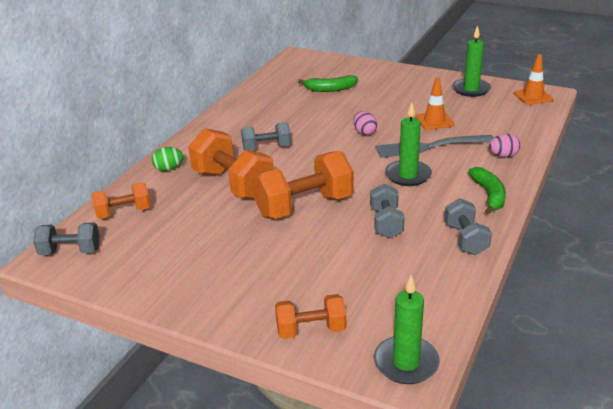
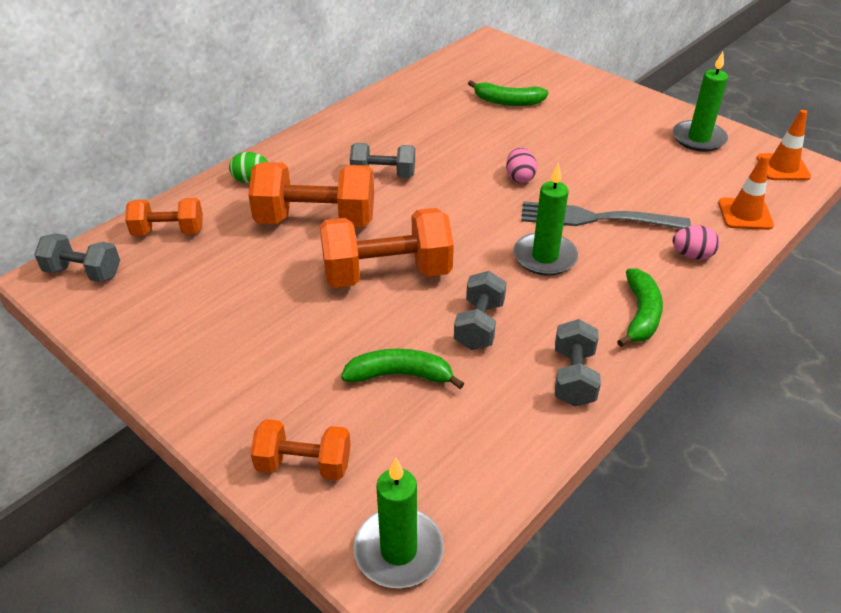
camera: 15 degrees right, 10 degrees up
orange dumbbell [188,128,274,199] -> orange dumbbell turned 60 degrees counterclockwise [248,162,374,227]
orange traffic cone [415,77,454,130] -> orange traffic cone moved to [718,155,774,230]
none -> green banana [341,349,464,389]

